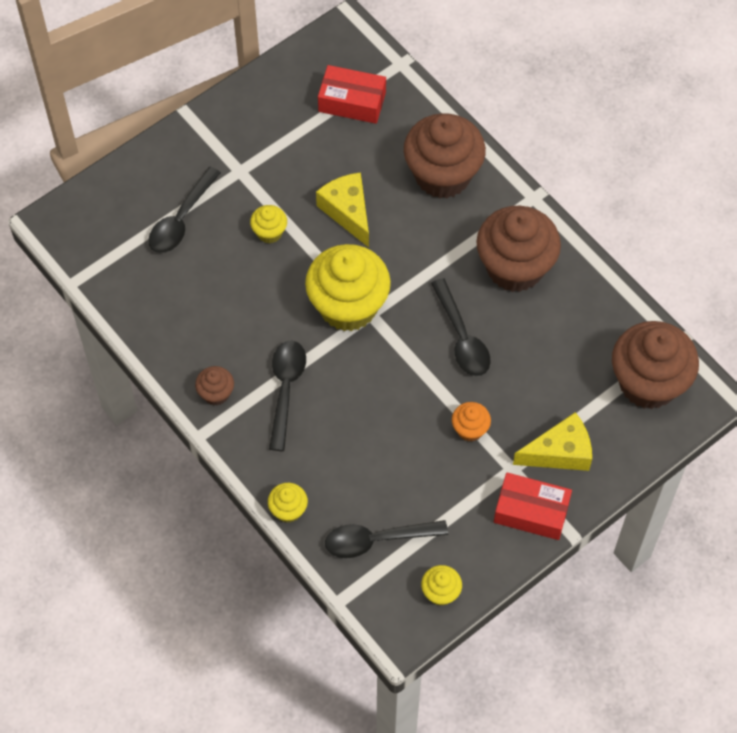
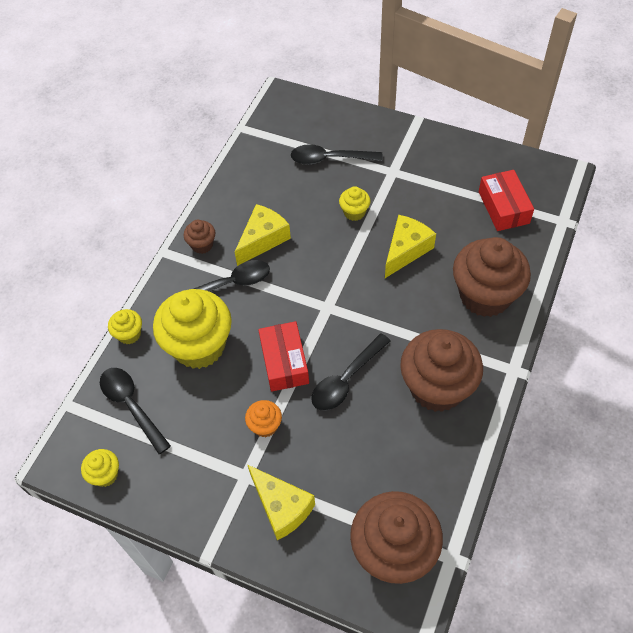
camera: 65 degrees right, 5 degrees down
yellow cupcake [305,244,391,331] -> yellow cupcake moved to [153,289,232,369]
red box [494,472,572,540] -> red box moved to [258,321,309,392]
none -> yellow cheese [235,204,291,266]

